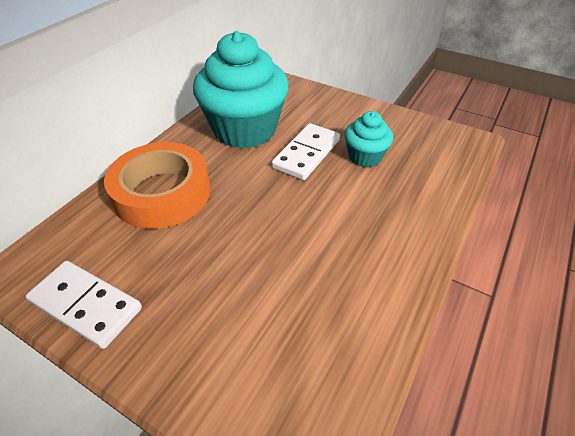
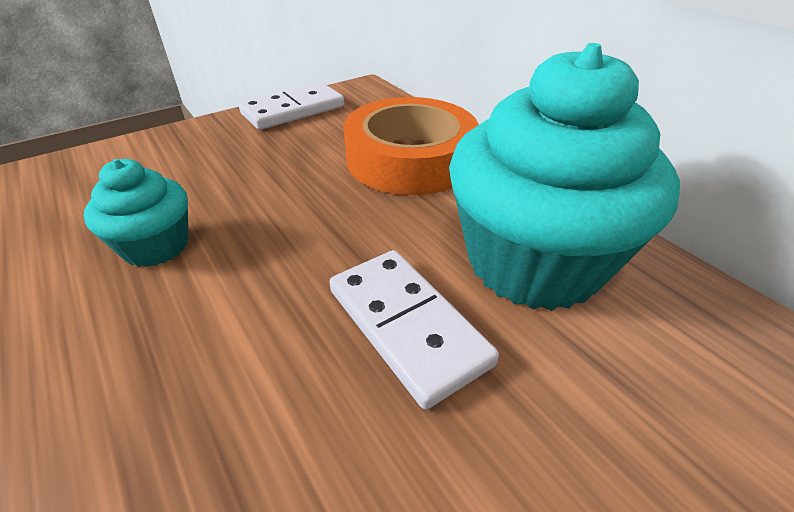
camera: 115 degrees right, 5 degrees down
turquoise cupcake [344,111,393,167] -> turquoise cupcake moved to [84,159,189,267]

